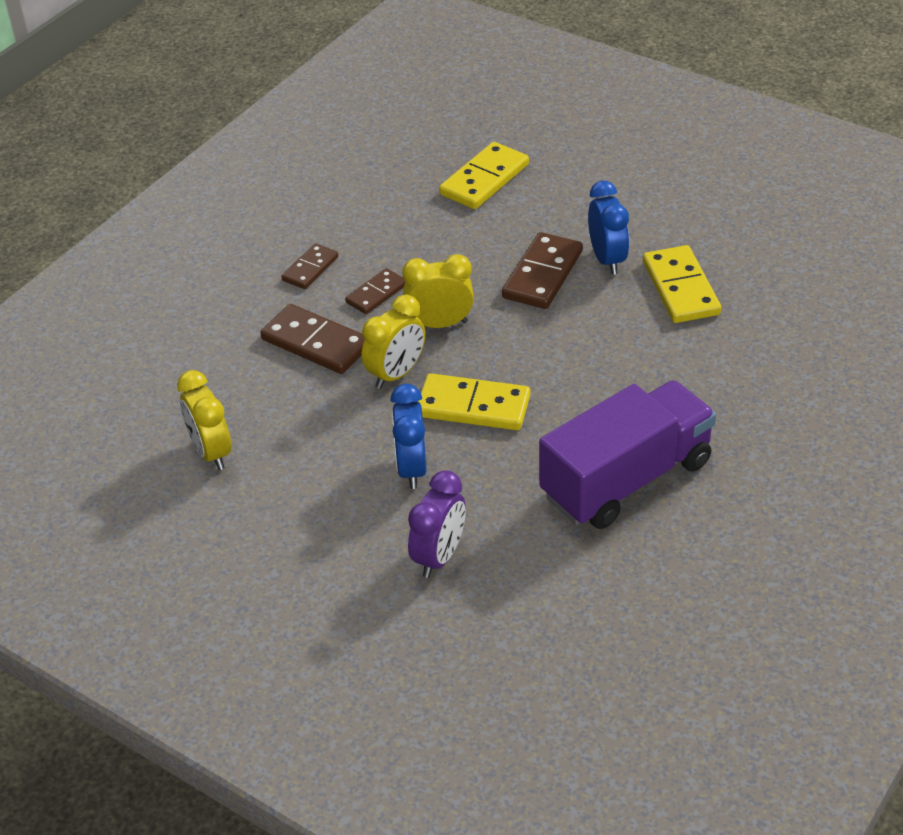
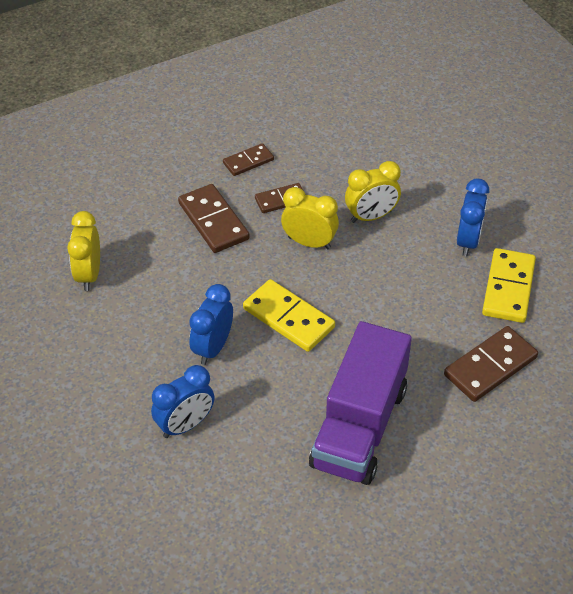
camera: 25 degrees right, 5 degrees up
yellow clock [362,294,425,389] -> yellow clock moved to [345,161,401,223]
purple clock [408,470,466,578] -> blue clock [151,365,215,438]
yellow domino [439,142,529,209] -> none
brown domino [502,232,583,309] -> brown domino moved to [444,326,538,402]
purple truck [539,380,716,529] -> purple truck turned 120 degrees clockwise [309,321,412,485]

